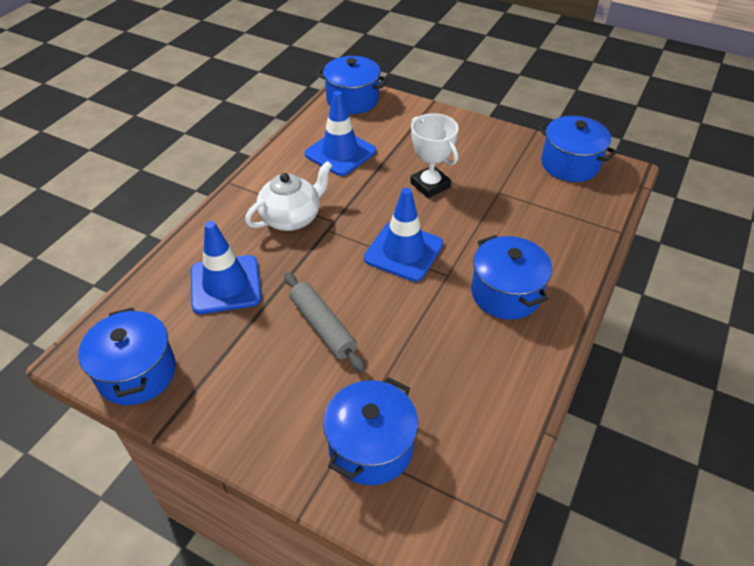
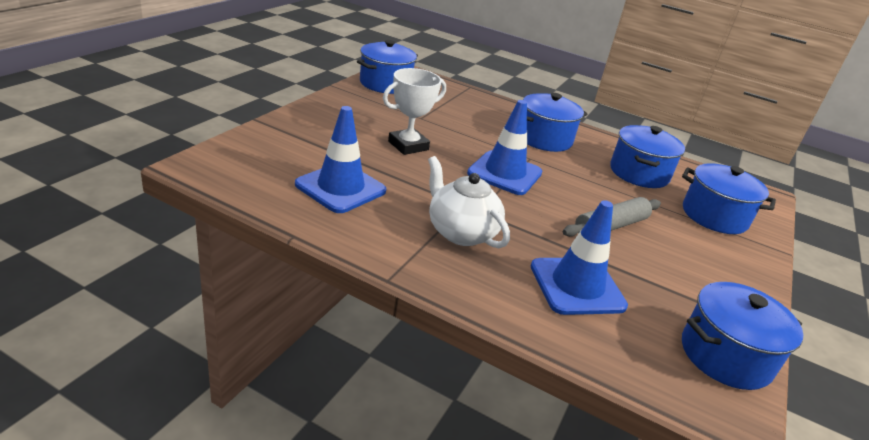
camera: 95 degrees left, 15 degrees down
blue pot [316,56,388,114] -> blue pot moved to [610,125,685,188]

